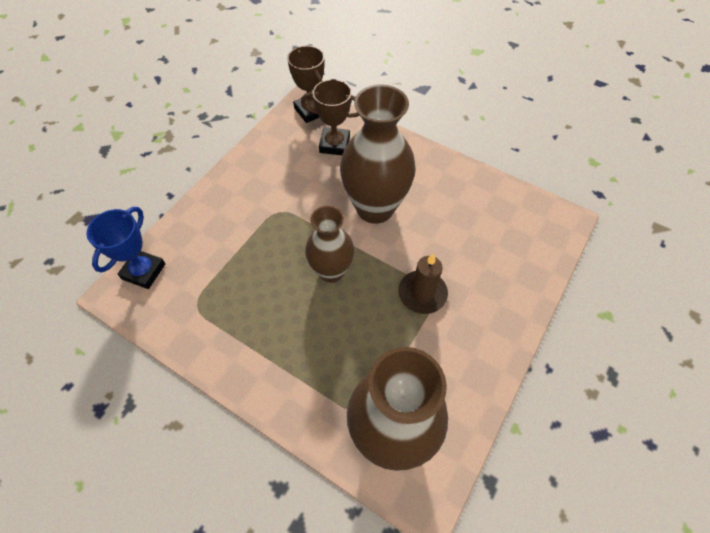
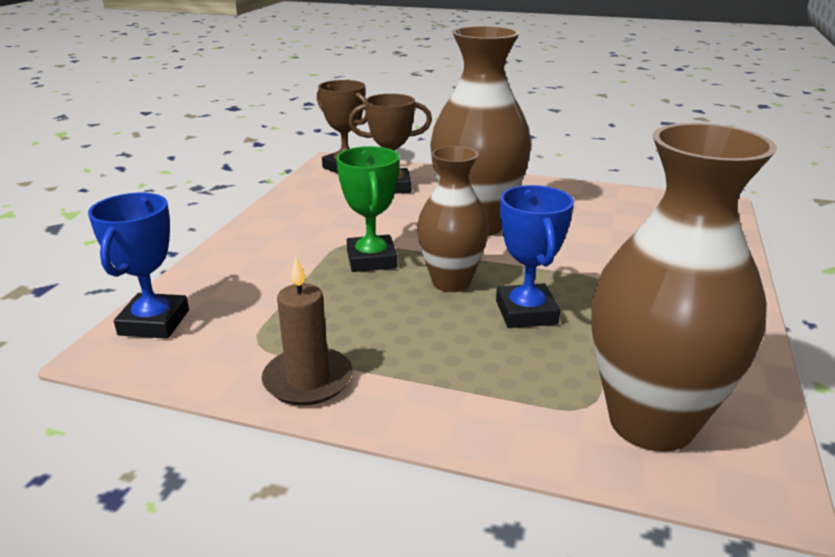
camera: 15 degrees left, 30 degrees down
brown candle [398,253,448,314] -> brown candle moved to [262,257,353,406]
none -> green trophy [336,146,400,272]
none -> blue trophy [496,185,574,328]

